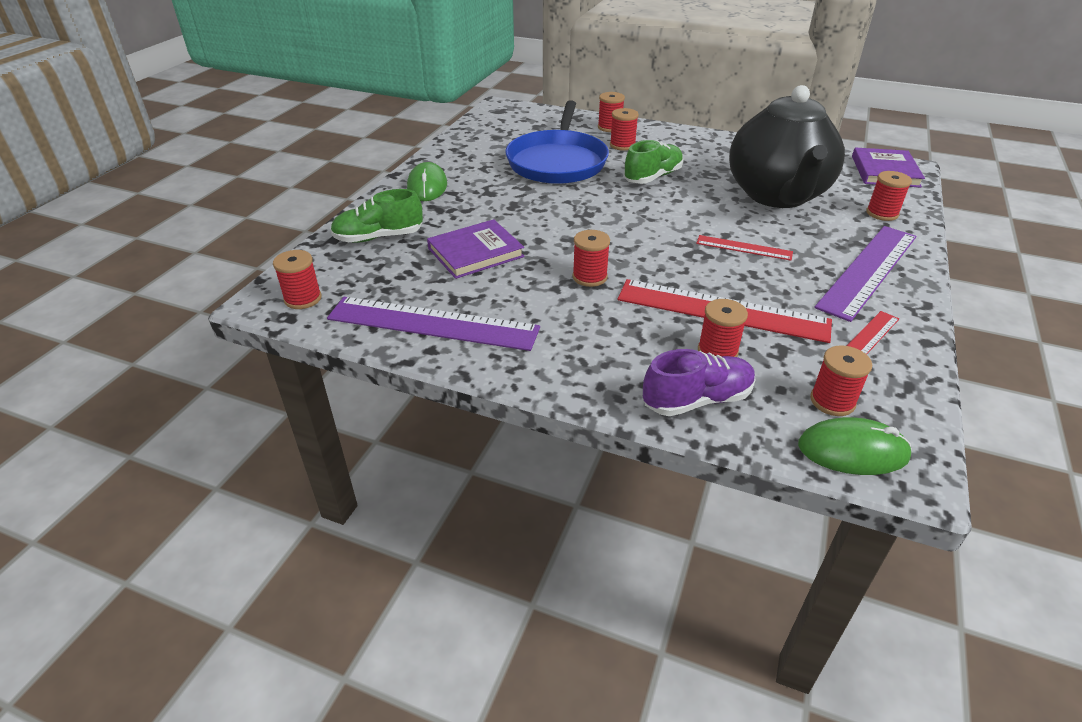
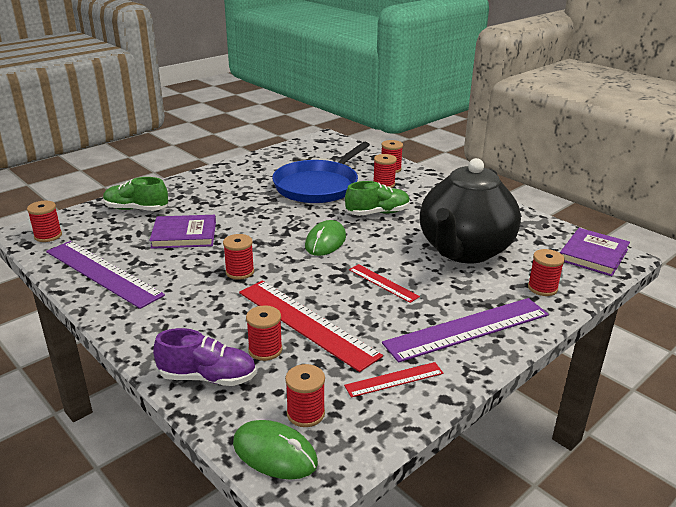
camera: 25 degrees right, 10 degrees down
green mouse [407,162,447,201] -> green mouse moved to [305,220,346,256]

